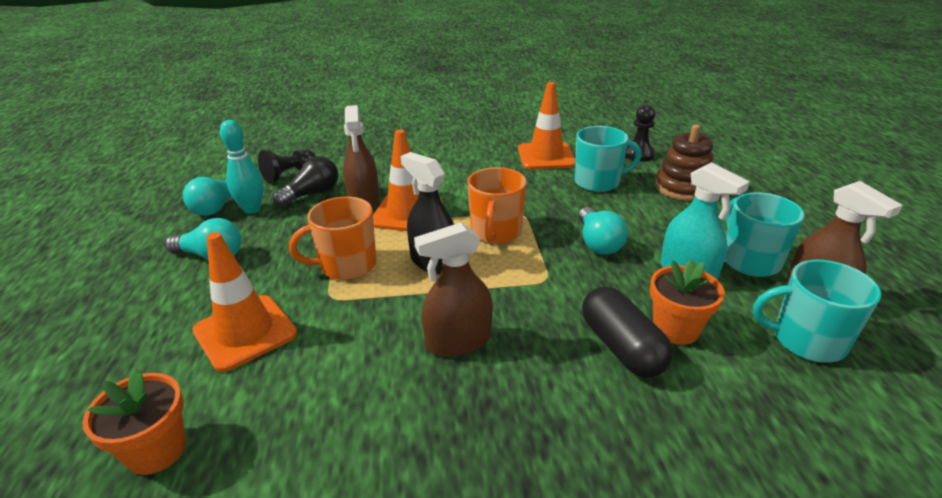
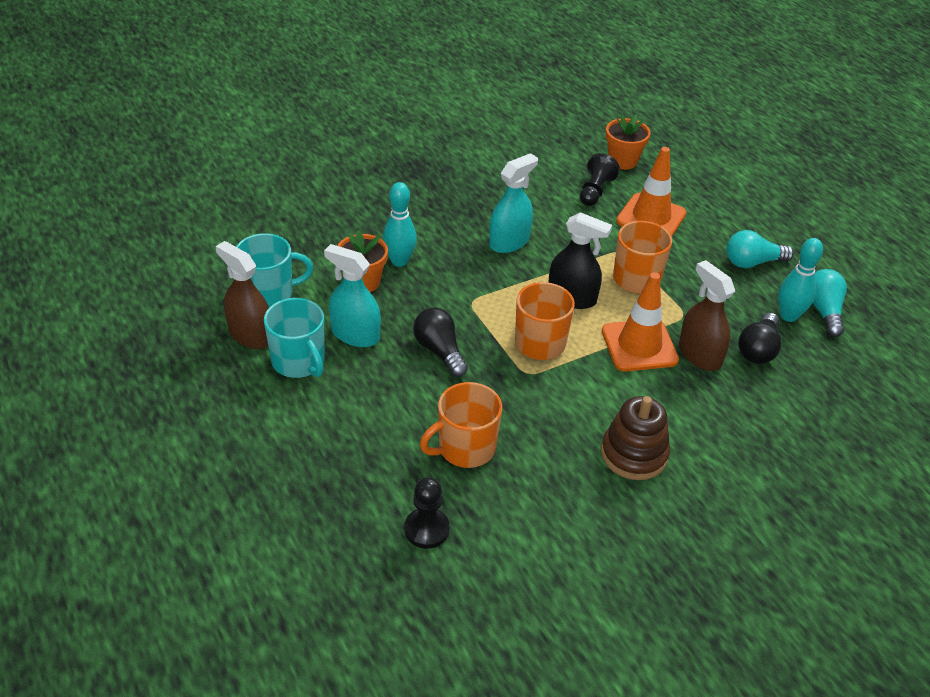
camera: 155 degrees right, 10 degrees up
black pawn [258,149,316,183] -> black pawn moved to [580,153,620,206]
brown spray bottle [414,223,493,357] -> turquoise spray bottle [489,153,538,253]
orange traffic cone [518,82,575,169] -> none
turquoise mug [574,126,642,192] -> orange mug [420,382,502,468]
turquoise light bulb [578,207,628,255] -> black light bulb [413,308,468,377]
black capsule [582,286,673,377] -> turquoise bowling pin [383,182,417,267]
brown stacking toy [655,124,713,201] -> brown stacking toy moved to [601,396,670,480]

